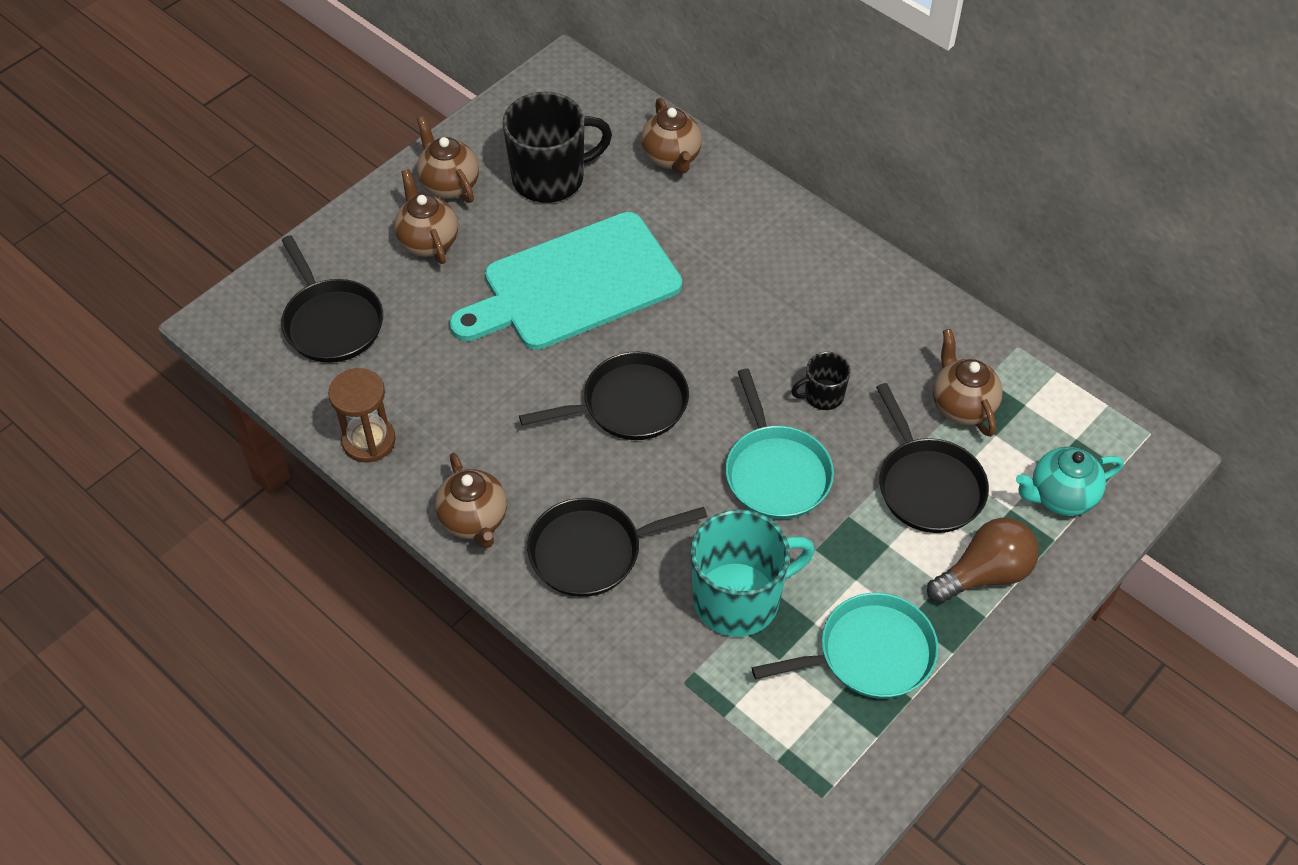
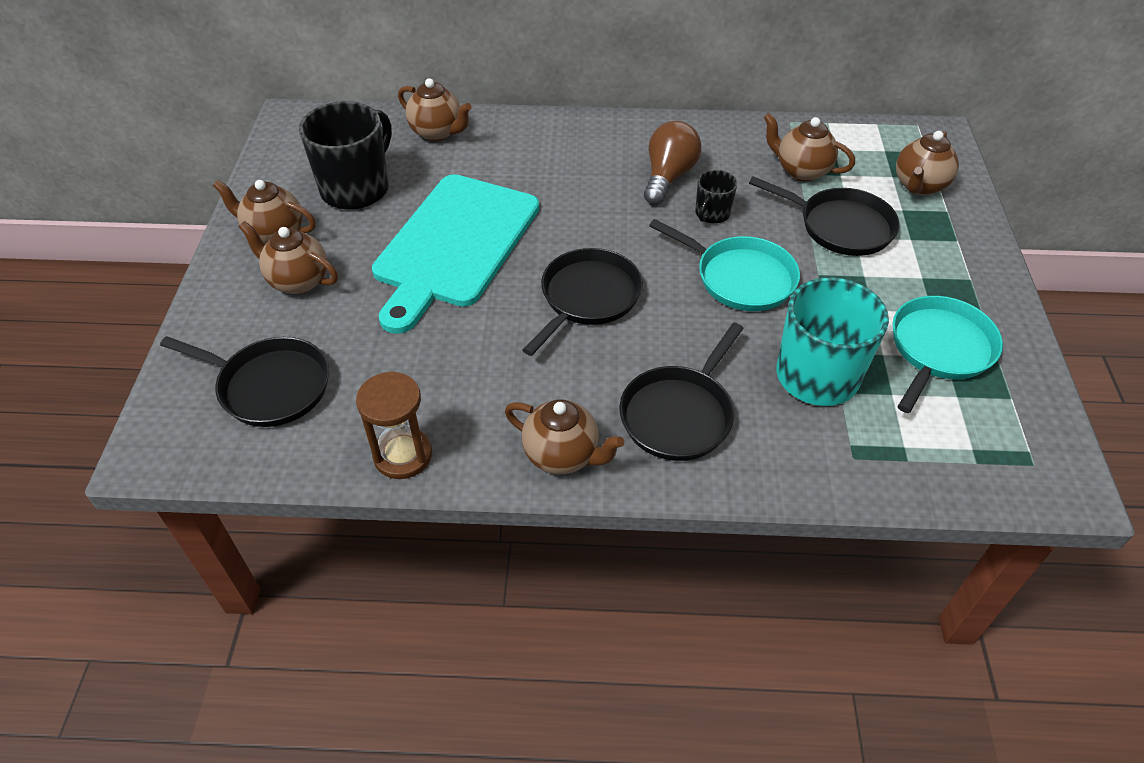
camera: 40 degrees left, 5 degrees down
brown light bulb [927,518,1039,604] -> brown light bulb moved to [644,121,701,205]
turquoise teapot [1016,447,1124,516] -> brown teapot [896,131,959,195]

